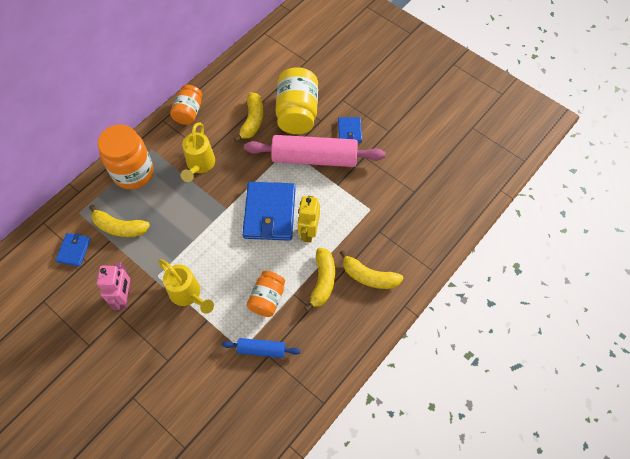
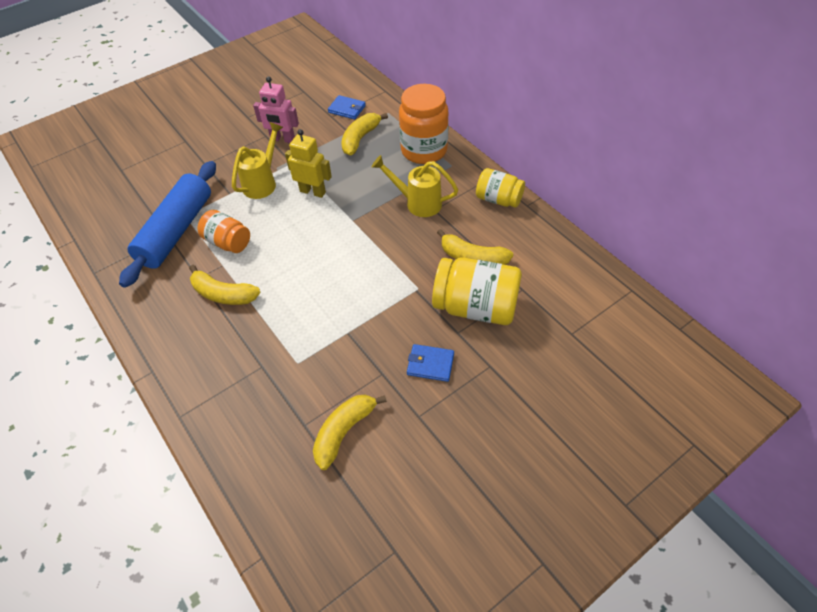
camera: 105 degrees right, 10 degrees down
yellow watering can [158,259,214,314] -> yellow watering can turned 150 degrees clockwise [232,122,283,199]
orange jar [170,85,202,125] -> yellow jar [476,168,525,208]
blue rolling pin [222,338,301,358] -> blue rolling pin [119,161,216,288], size x2.06
blue wallet [242,182,296,241] -> none
pink rolling pin [244,135,385,167] -> none
yellow robot [298,195,320,243] -> yellow robot moved to [285,129,332,198]
yellow banana [340,250,404,289] -> yellow banana moved to [313,395,387,470]

